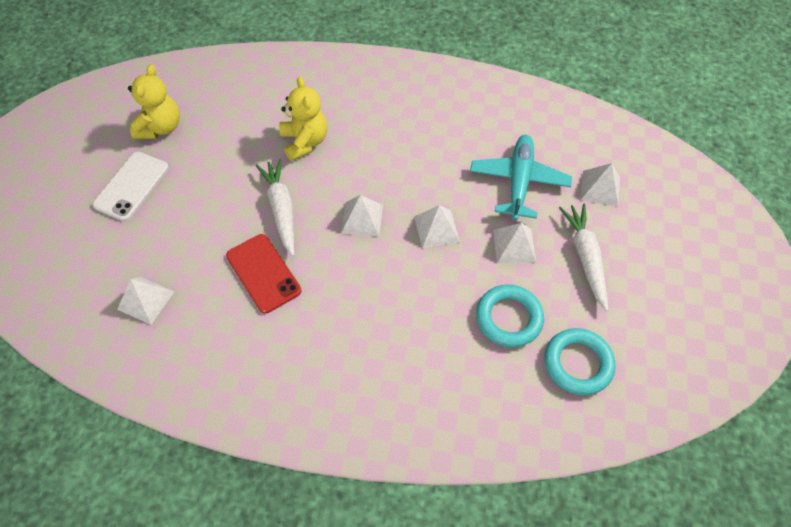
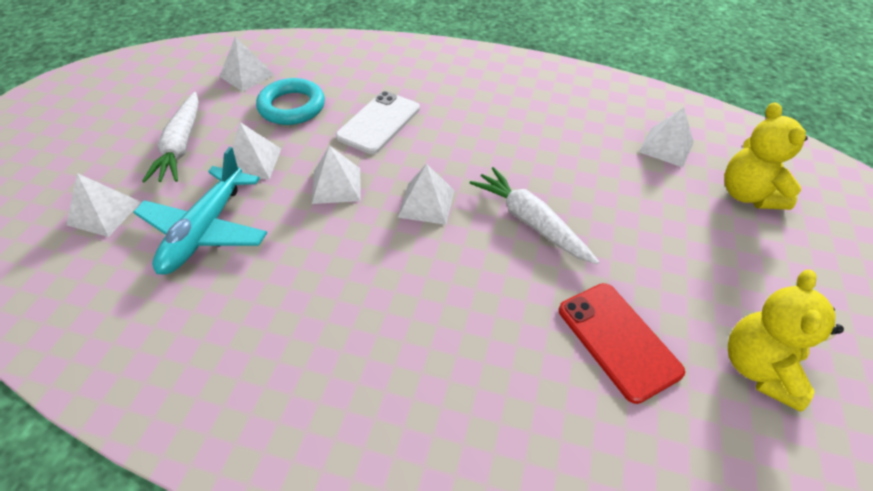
camera: 175 degrees left, 10 degrees down
white phone [92,152,169,221] -> white phone moved to [336,91,420,154]
red phone [226,234,301,314] -> red phone moved to [559,283,685,404]
white carrot [256,159,295,256] -> white carrot turned 150 degrees clockwise [470,167,599,265]
yellow teddy bear [279,76,327,161] -> yellow teddy bear moved to [724,102,808,210]
turquoise ring [545,328,616,395] -> white pyramid [219,36,274,92]

